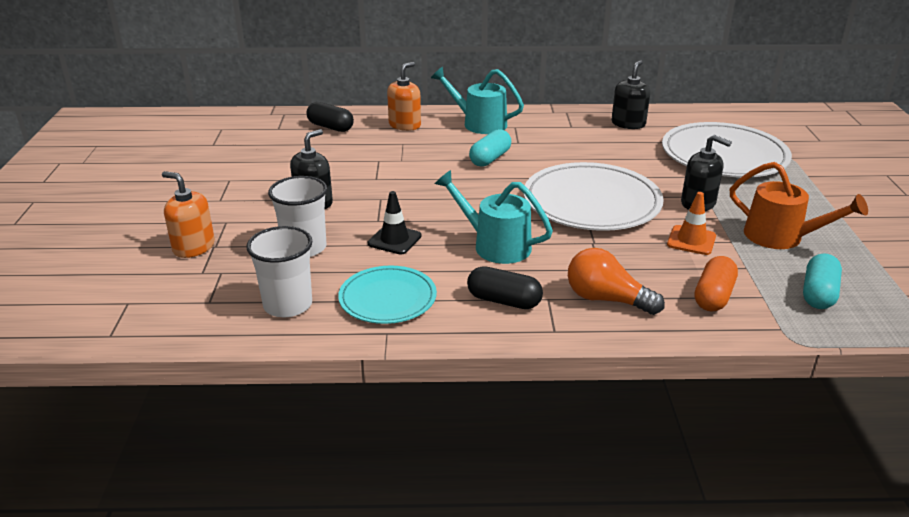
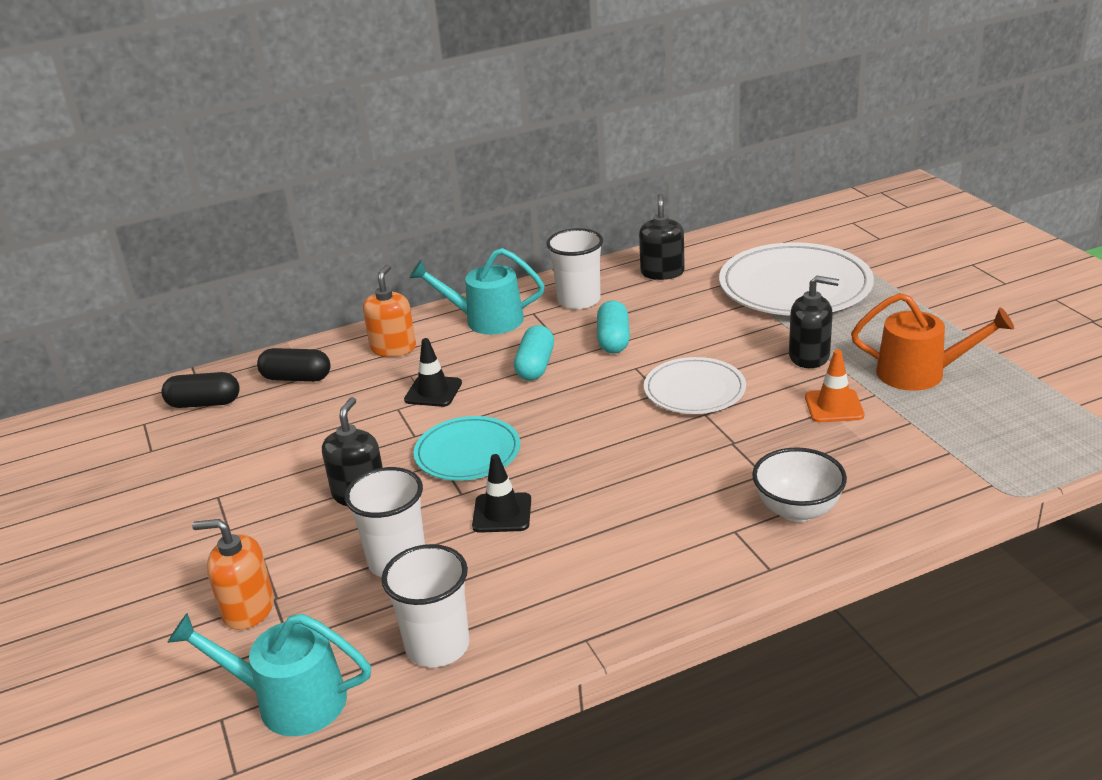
camera: 20 degrees left, 0 degrees up
turquoise plate [338,266,437,324] -> turquoise plate moved to [413,416,520,481]
turquoise watering can [435,170,553,264] -> turquoise watering can moved to [167,613,371,736]
black capsule [467,266,543,309] -> black capsule moved to [161,372,240,408]
white plate [524,162,664,231] -> white plate [644,357,746,414], size x0.59
orange light bulb [568,248,665,315] -> white bowl [752,448,847,522]
orange capsule [695,256,738,312] -> none
turquoise capsule [803,253,842,309] -> turquoise capsule moved to [597,300,630,354]
none -> black traffic cone [404,338,462,407]
none -> white cup [546,228,603,309]

